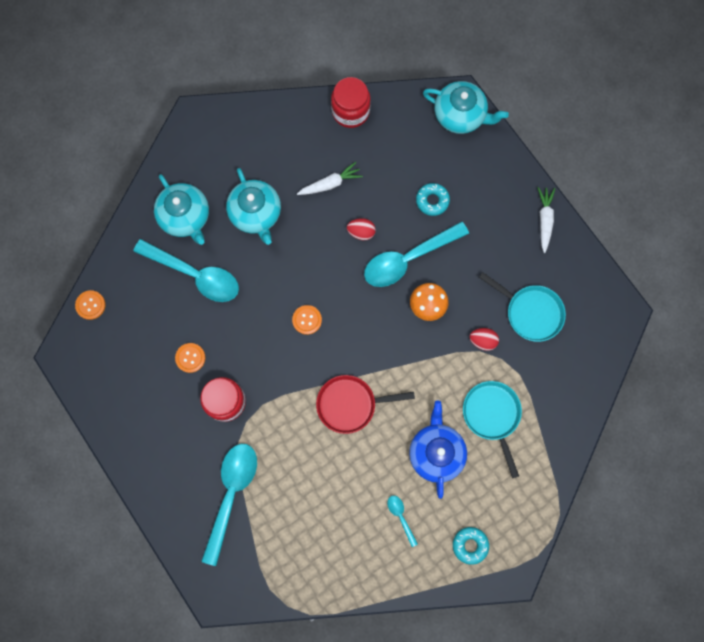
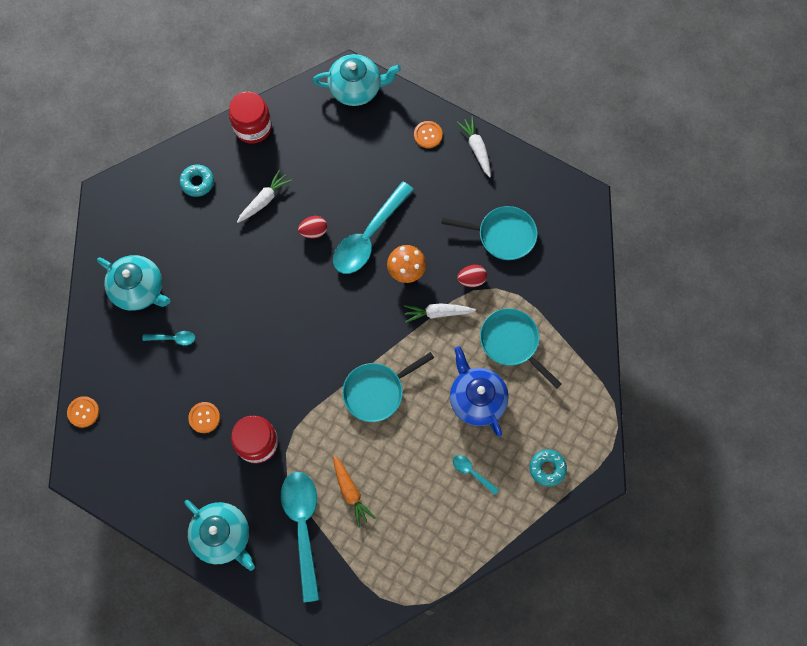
camera: 25 degrees left, 5 degrees down
turquoise spoon [133,239,239,302] -> turquoise spoon [142,331,195,345], size x0.44
turquoise teapot [226,168,281,245] -> turquoise teapot moved to [185,500,255,571]
orange button [292,305,322,335] -> orange button moved to [414,121,442,148]
red pan [316,375,415,434] -> turquoise pan [342,352,434,422]
turquoise donut [416,183,450,216] -> turquoise donut moved to [180,165,214,197]
none -> orange carrot [333,455,375,527]
none -> white carrot [404,303,476,323]

